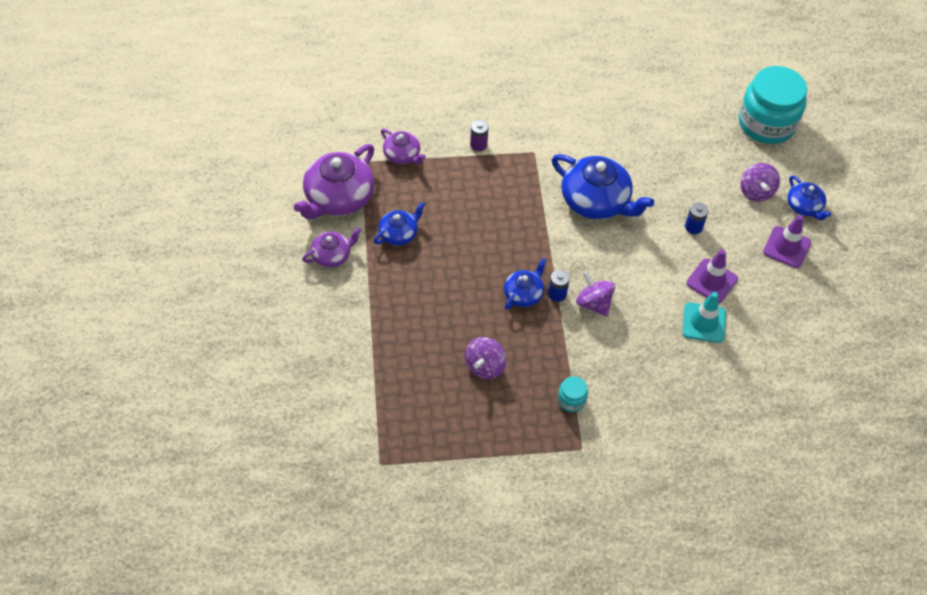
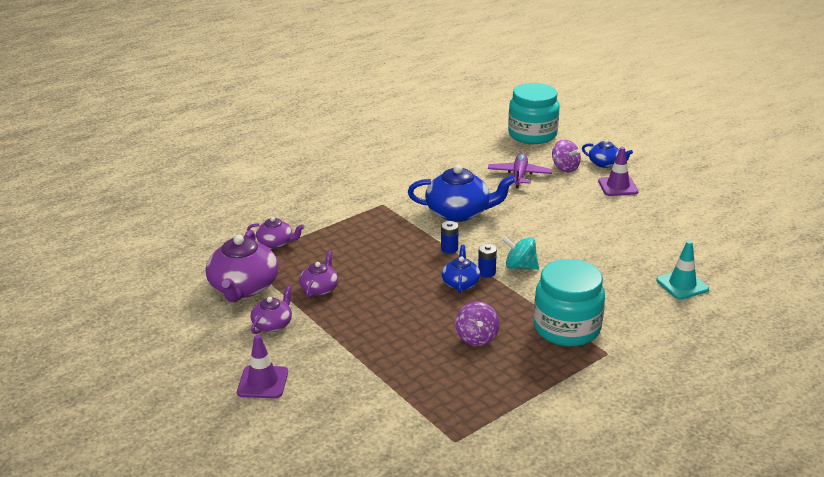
camera: 30 degrees left, 25 degrees down
blue teapot [374,202,425,245] -> purple teapot [299,251,338,298]
purple battery [470,120,488,151] -> none
turquoise jar [558,376,588,412] -> turquoise jar [534,259,605,346], size x2.39
purple spinning top [576,271,615,317] -> turquoise spinning top [502,236,539,270]
turquoise traffic cone [682,292,726,343] -> turquoise traffic cone moved to [656,240,709,300]
blue battery [685,202,708,234] -> blue battery moved to [441,221,459,254]
purple traffic cone [686,249,738,303] -> purple traffic cone moved to [237,335,288,398]
none -> purple plane [488,153,552,188]

